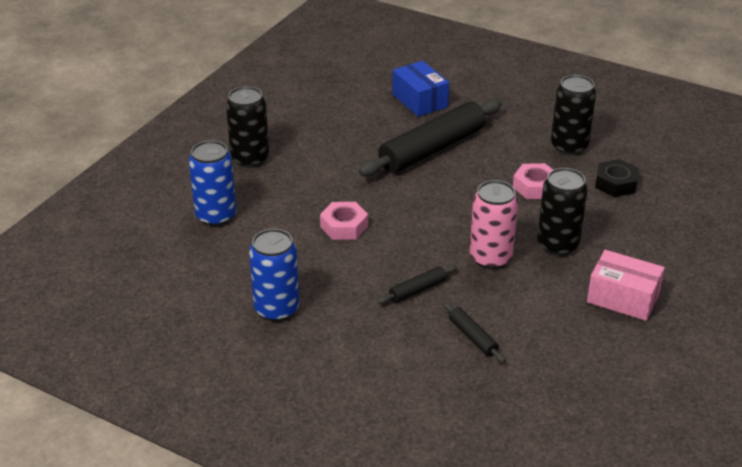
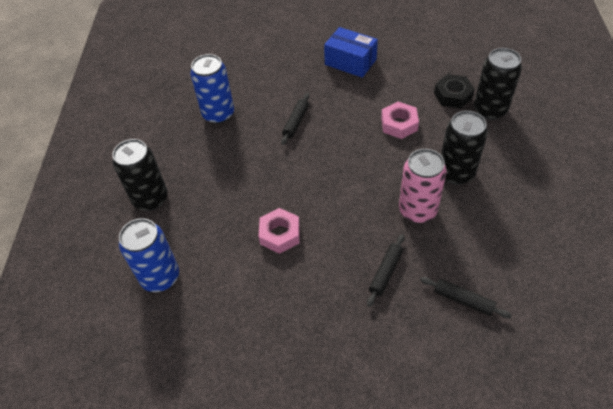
camera: 25 degrees left, 15 degrees up
blue can [249,229,299,321] -> blue can moved to [190,54,234,124]
black rolling pin [358,99,502,177] -> black rolling pin [281,93,310,145], size x0.43
blue box [392,61,449,117] -> blue box moved to [324,27,378,78]
black can [551,75,596,155] -> black can moved to [474,48,522,120]
pink box [587,250,665,321] -> none

